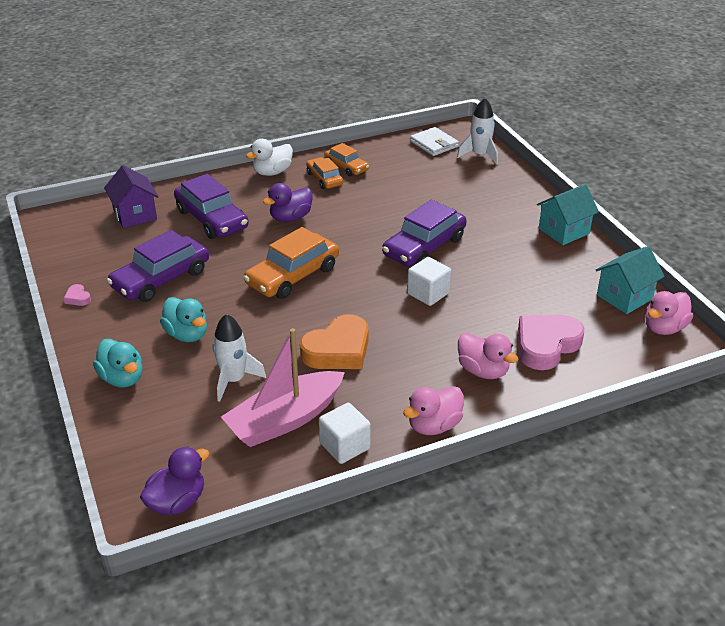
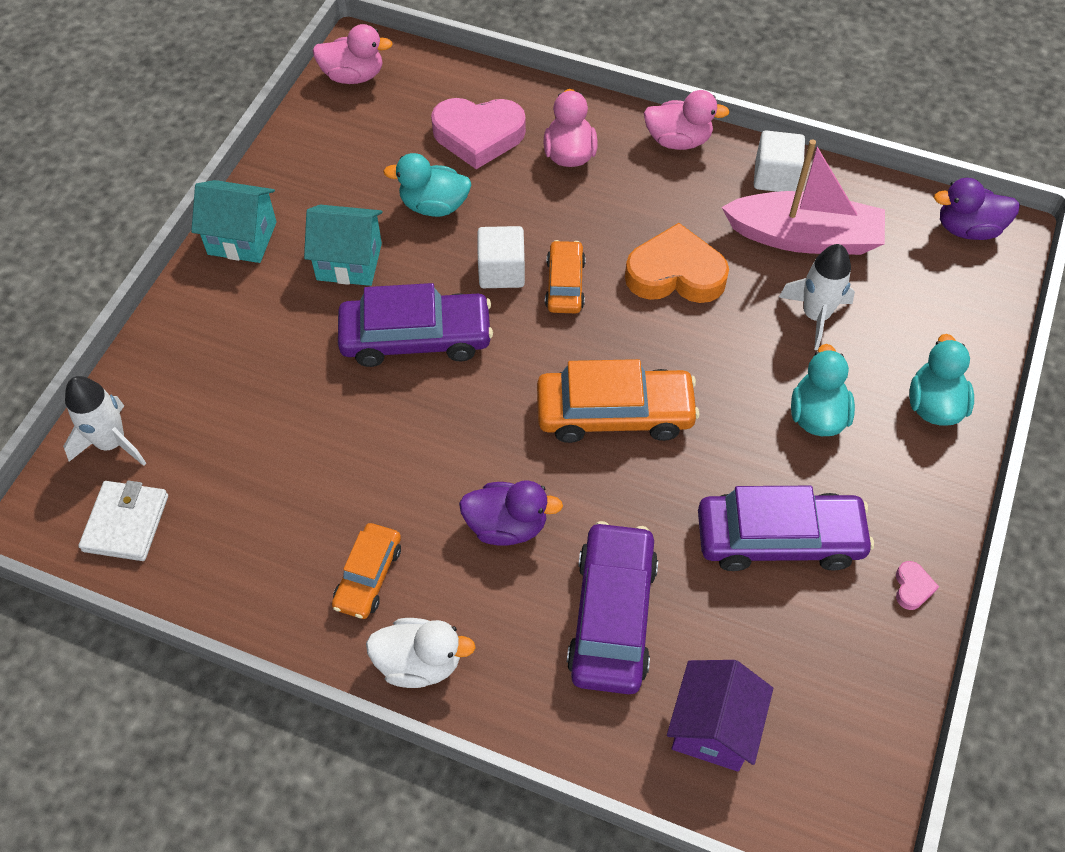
camera: 135 degrees left, 20 degrees up
orange car [324,143,369,176] -> orange car moved to [545,240,586,313]
turquoise house [596,246,665,314] -> turquoise house moved to [304,205,382,286]
none -> turquoise duck [383,153,471,217]

